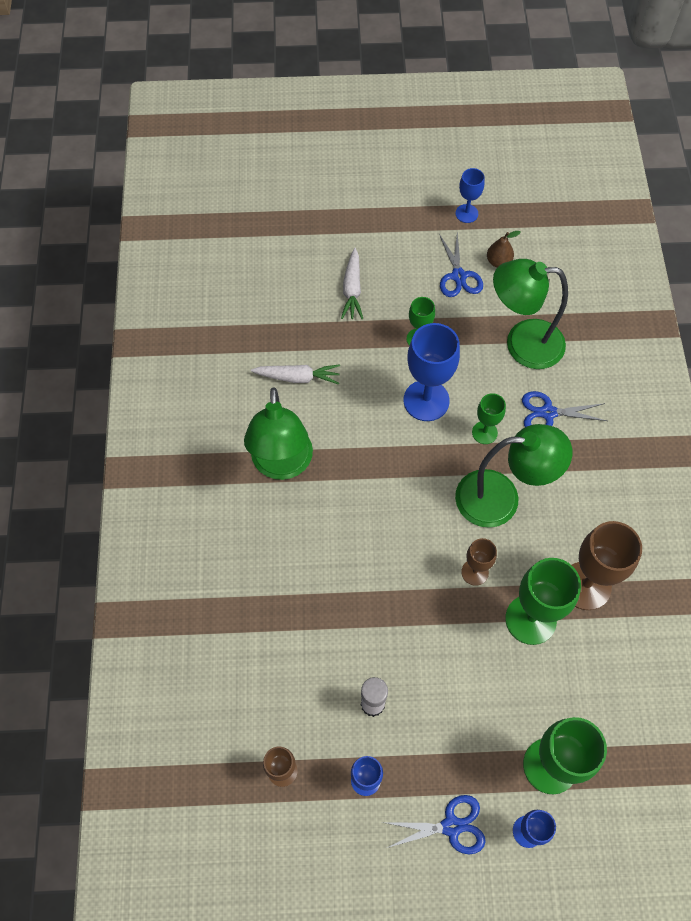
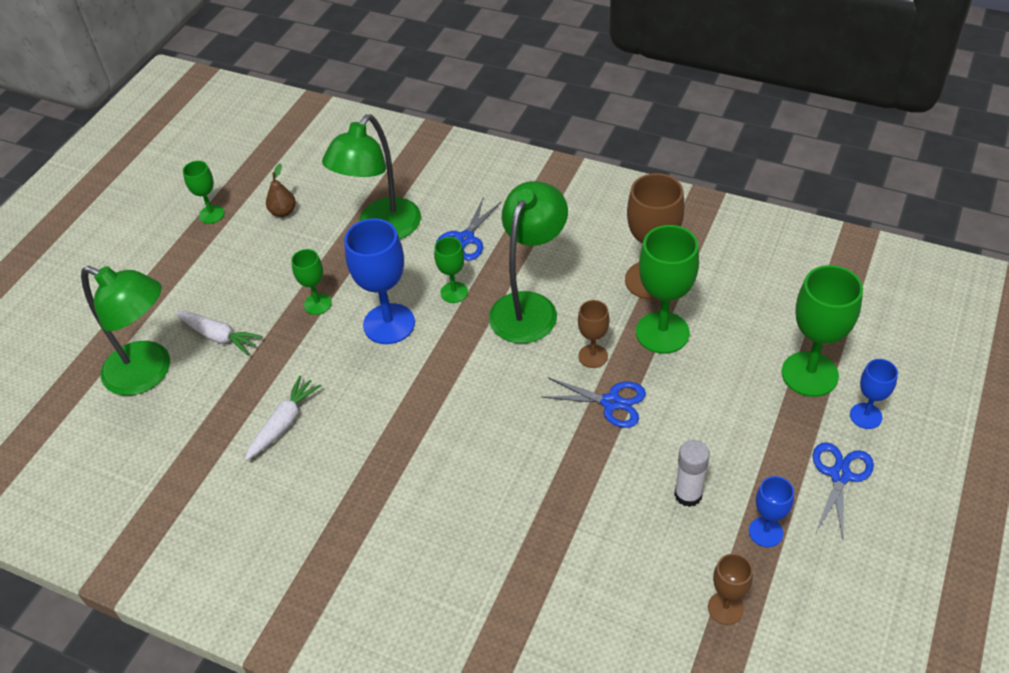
camera: 60 degrees left, 15 degrees down
green lamp [244,387,313,480] -> green lamp moved to [81,266,170,396]
blue scissors [439,232,483,297] -> blue scissors moved to [541,377,646,428]
blue goblet [455,168,485,223] -> green goblet [183,161,225,224]

